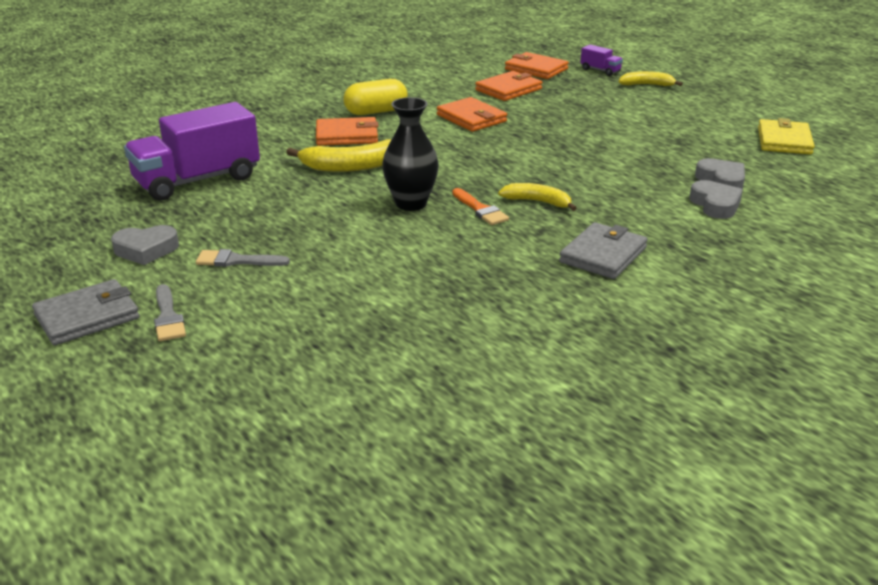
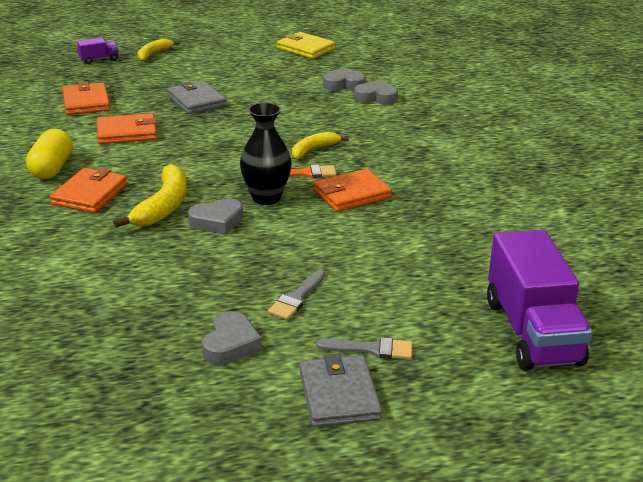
camera: 65 degrees left, 0 degrees up
purple truck [124,102,260,201] -> purple truck moved to [487,230,593,371]
orange wallet [505,52,569,79] -> orange wallet moved to [313,169,392,212]
grey wallet [559,222,648,279] -> grey wallet moved to [167,81,227,114]
none -> grey heart [188,198,243,235]

